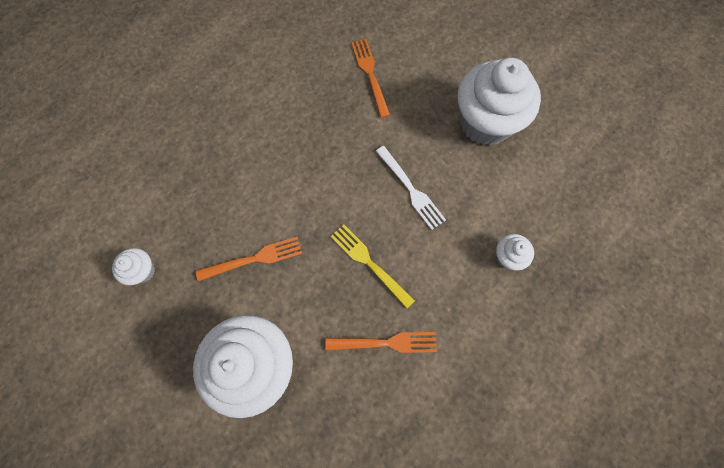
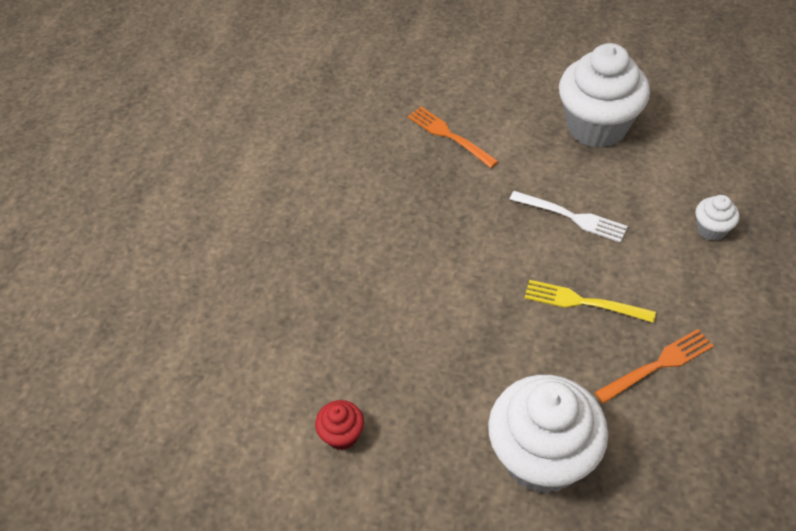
camera: 25 degrees left, 20 degrees down
white cupcake [112,248,155,285] -> red cupcake [315,400,364,450]
orange fork [196,237,302,281] -> none

